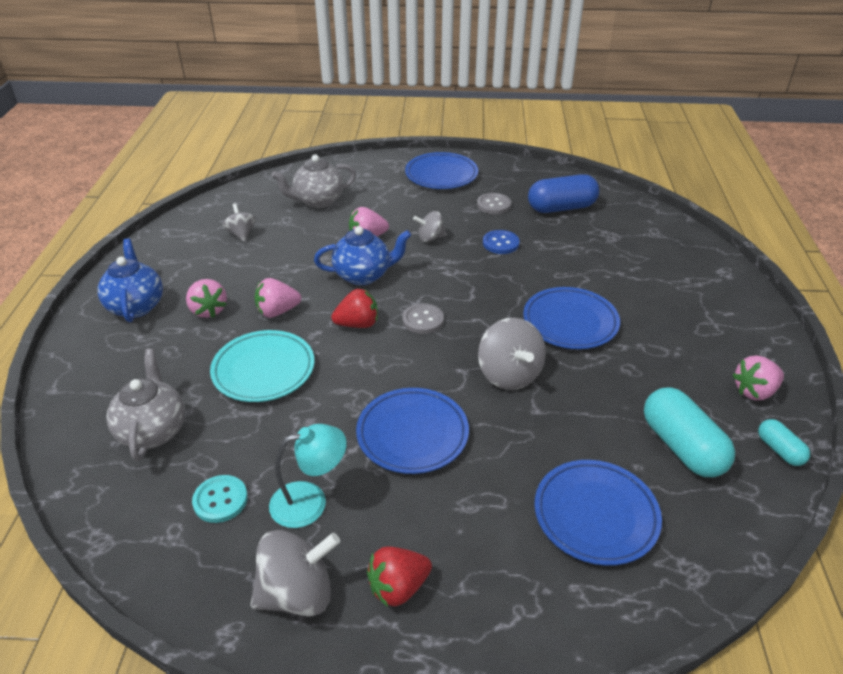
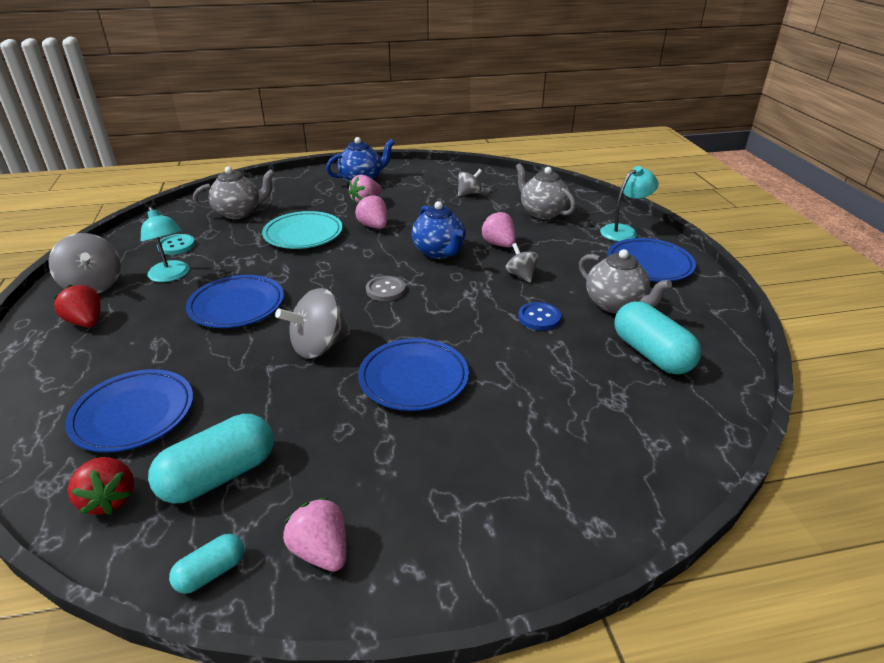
camera: 75 degrees right, 5 degrees down
red strawberry [331,289,378,328] -> red strawberry moved to [68,457,134,515]
grey button [477,193,511,214] -> grey teapot [579,249,672,313]
blue capsule [528,174,599,213] -> turquoise capsule [614,301,701,375]
none -> turquoise lamp [600,166,659,242]

